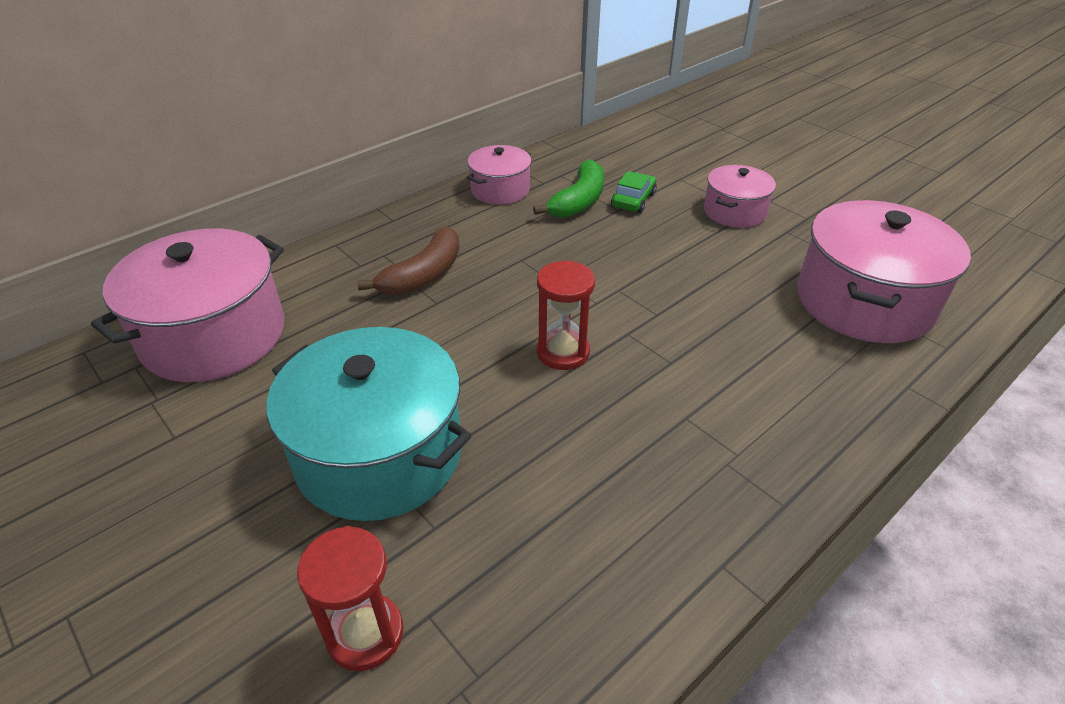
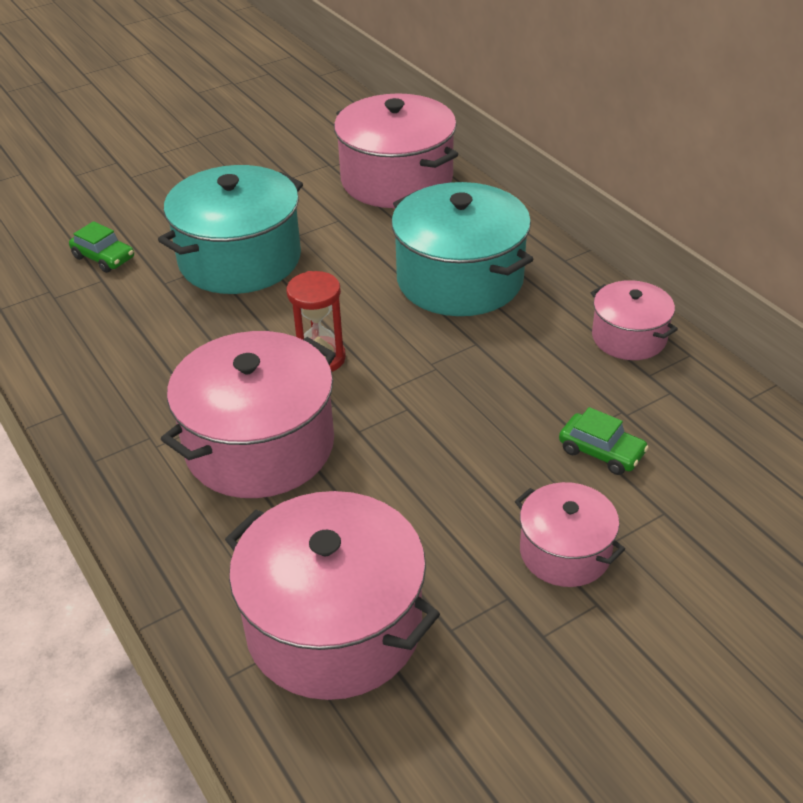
camera: 100 degrees right, 0 degrees up
red hourglass [297,526,403,671] -> green car [69,221,134,273]
brown banana [357,227,459,295] -> turquoise pot [391,182,534,316]
green banana [533,159,604,218] -> none
none -> pink pot [161,331,336,498]

